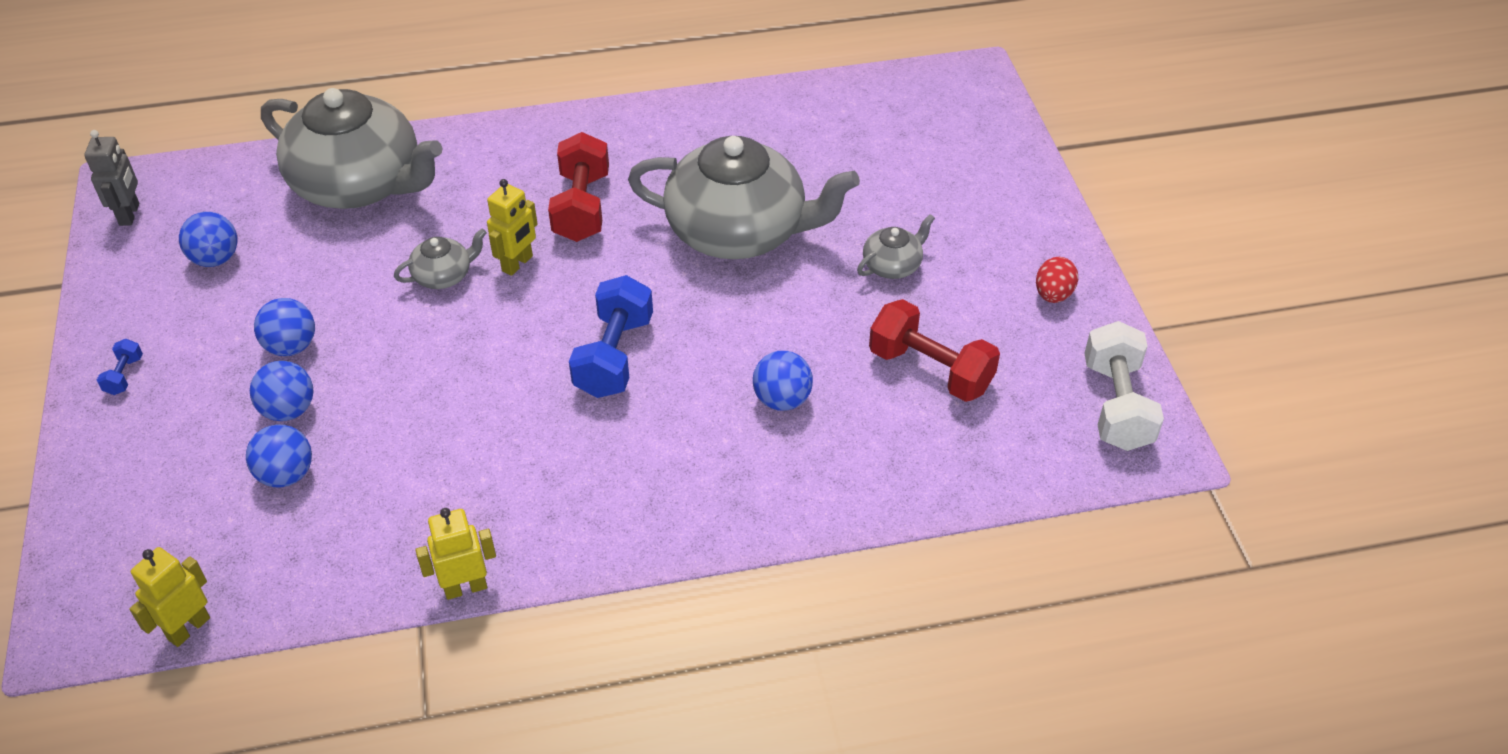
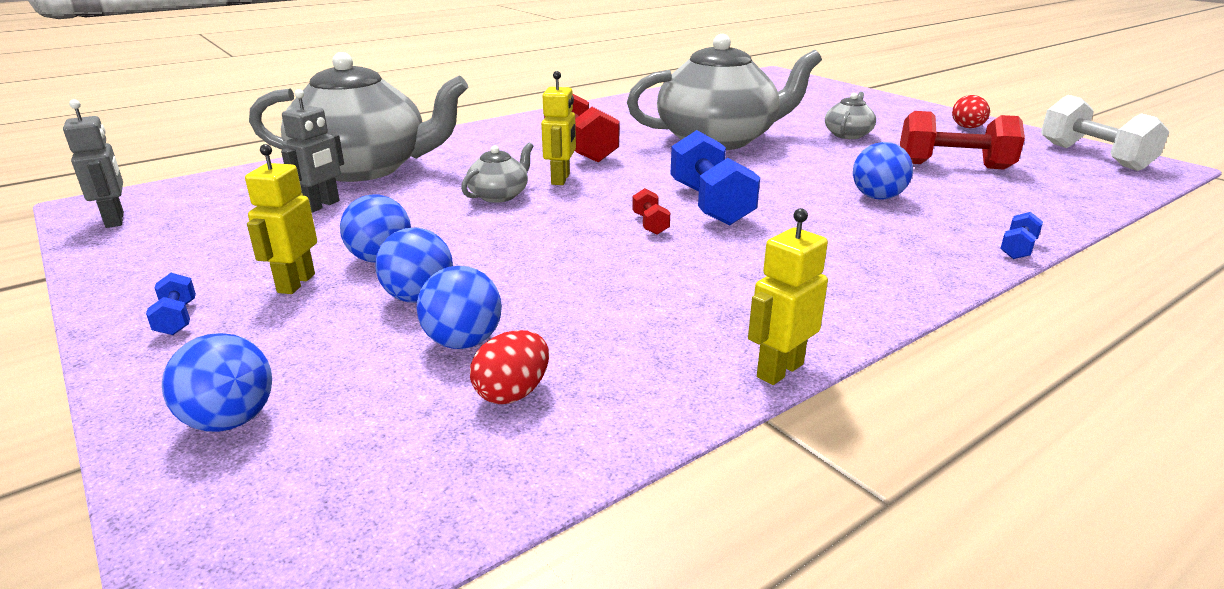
camera: 25 degrees left, 20 degrees down
yellow robot [129,547,210,647] -> yellow robot moved to [245,144,317,294]
blue ball [179,212,237,267] -> blue ball moved to [162,333,272,432]
none -> grey robot [281,89,344,213]
none -> red egg [470,330,549,404]
none -> red dumbbell [632,188,670,235]
none -> blue dumbbell [1000,212,1043,259]

